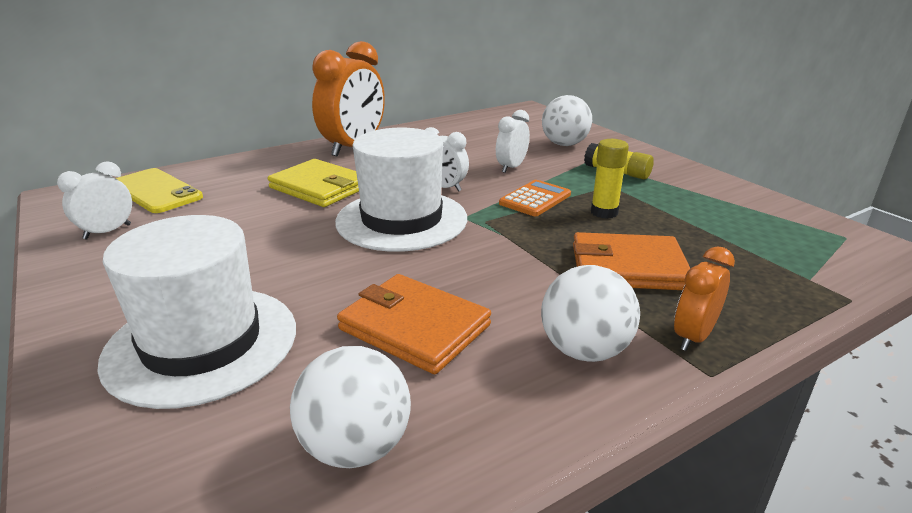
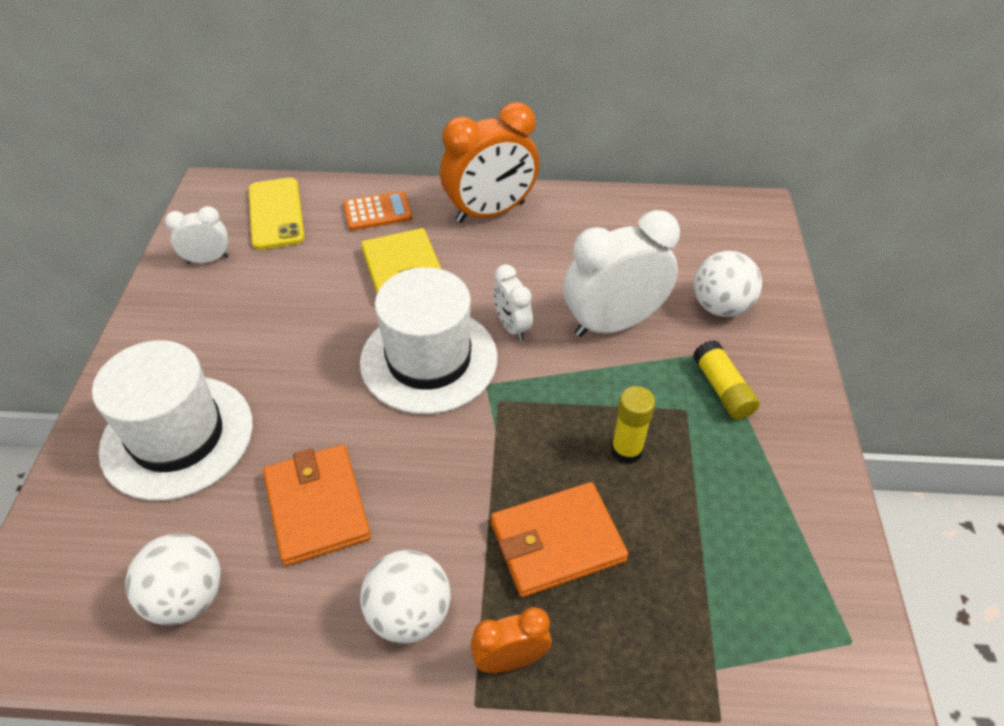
camera: 35 degrees right, 20 degrees up
white clock [496,110,530,173] -> white clock [563,210,680,337], size x1.93
orange calculator [499,180,571,216] -> orange calculator moved to [343,191,412,230]
orange wallet [573,232,690,290] -> orange wallet turned 60 degrees counterclockwise [491,482,628,597]

